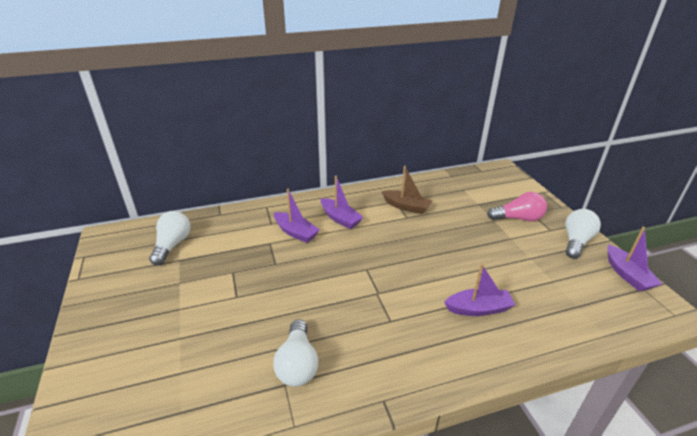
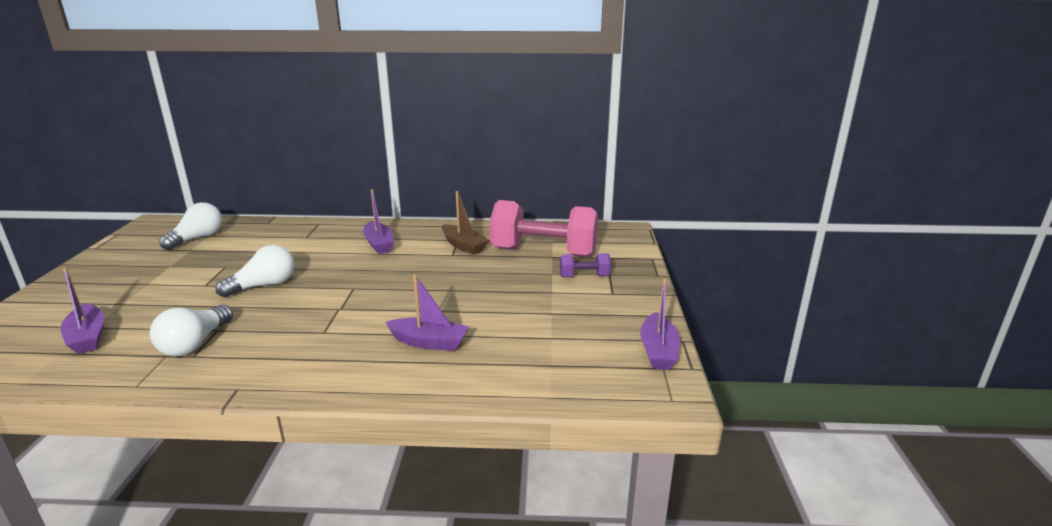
camera: 20 degrees right, 10 degrees down
purple boat [274,189,320,243] -> purple boat moved to [60,267,105,354]
pink light bulb [487,192,547,222] -> purple dumbbell [560,253,611,277]
white light bulb [565,209,601,259] -> white light bulb moved to [216,245,294,298]
none -> pink dumbbell [490,200,598,257]

